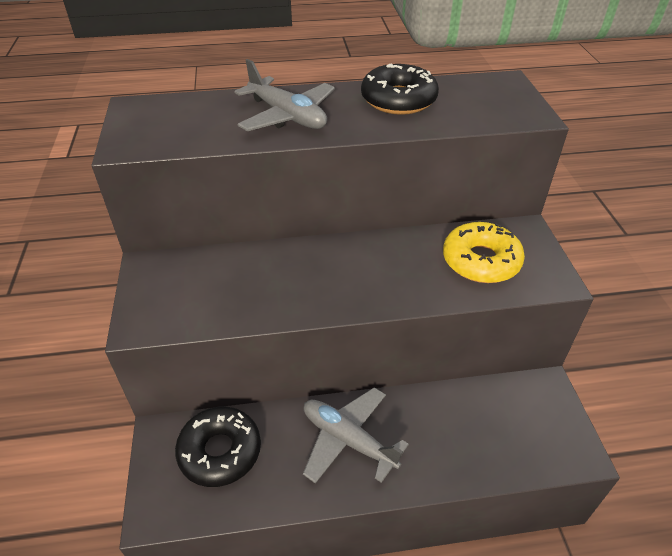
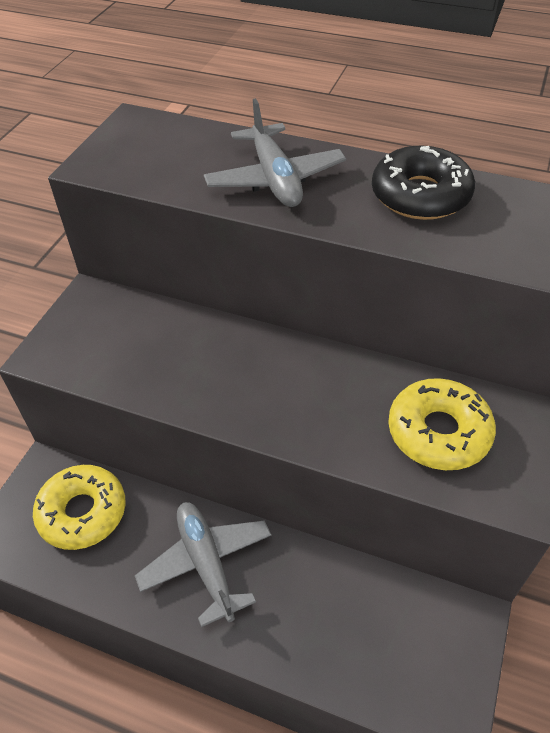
camera: 30 degrees right, 5 degrees up
black donut [175,407,261,487] -> yellow donut [33,465,126,550]

